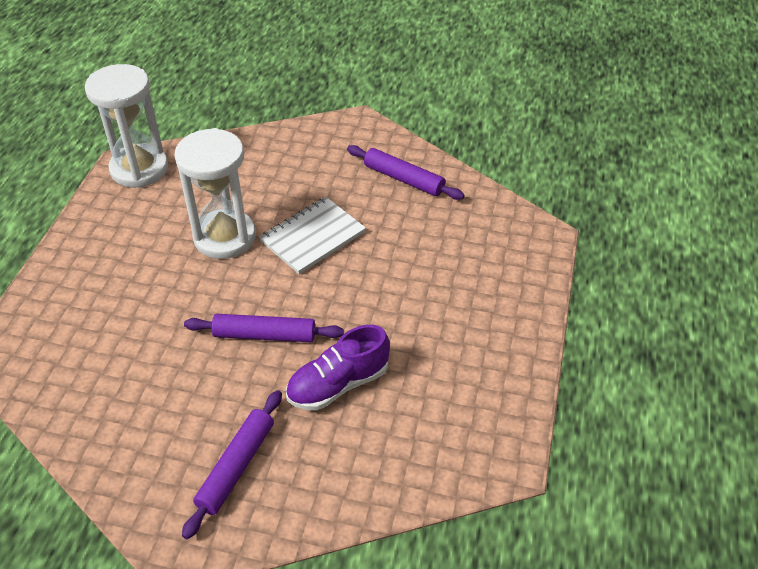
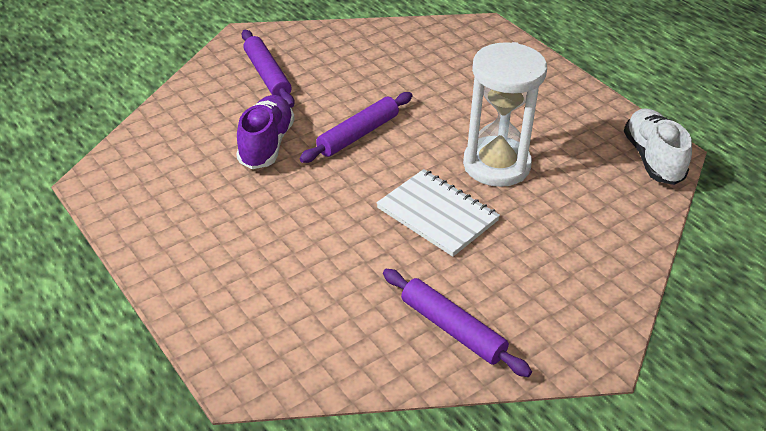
camera: 130 degrees right, 5 degrees down
white hourglass [85,64,168,188] -> white shoe [624,108,692,185]
white notebook [259,197,366,274] -> white notebook turned 45 degrees counterclockwise [376,169,500,257]
purple rolling pin [347,145,465,200] -> purple rolling pin turned 60 degrees clockwise [383,269,532,377]

